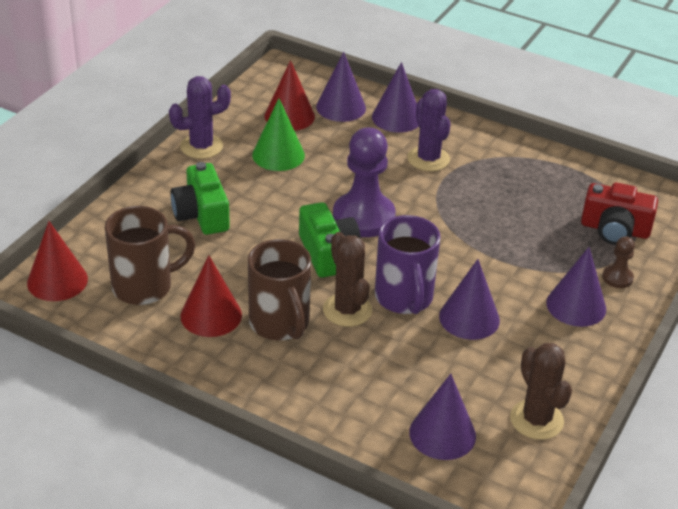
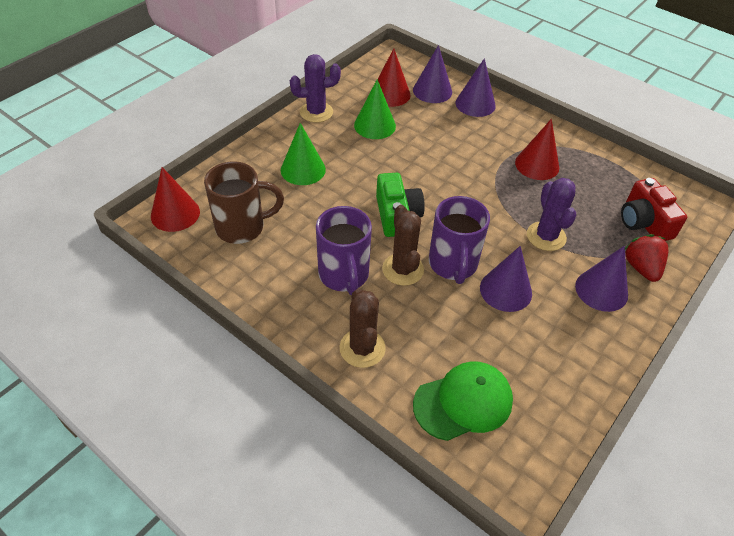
camera: 10 degrees right, 10 degrees up
green camera [171,162,230,235] -> green cone [281,123,326,185]
red cone [181,256,242,337] -> red cone moved to [515,119,559,180]
brown mug [248,239,311,340] -> purple mug [316,206,372,295]
purple pawn [333,127,396,237] -> none
purple cactus [407,89,451,171] -> purple cactus moved to [527,178,576,251]
purple cone [409,374,476,460] -> green cap [413,361,513,441]
brown cactus [510,343,572,440] -> brown cactus moved to [340,289,386,368]
red camera [581,182,658,245] -> red camera turned 45 degrees clockwise [621,178,687,241]
brown pawn [602,236,635,288] -> red strawberry [625,234,668,282]

